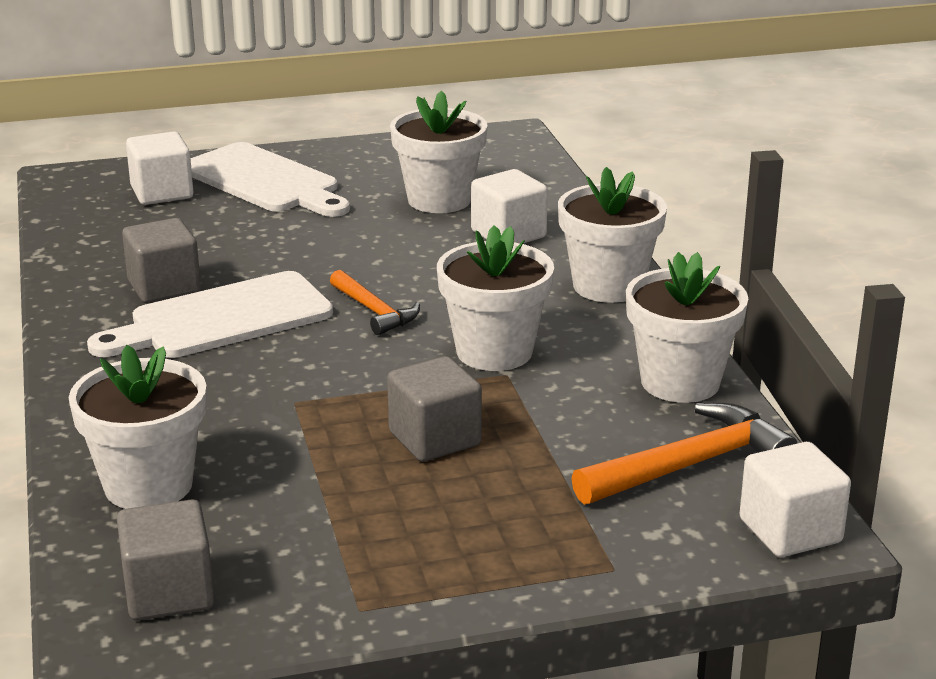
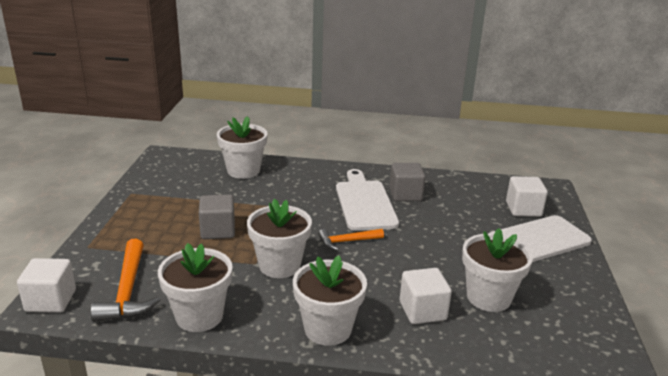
camera: 110 degrees right, 0 degrees up
grey cube [117,499,214,620] -> none

